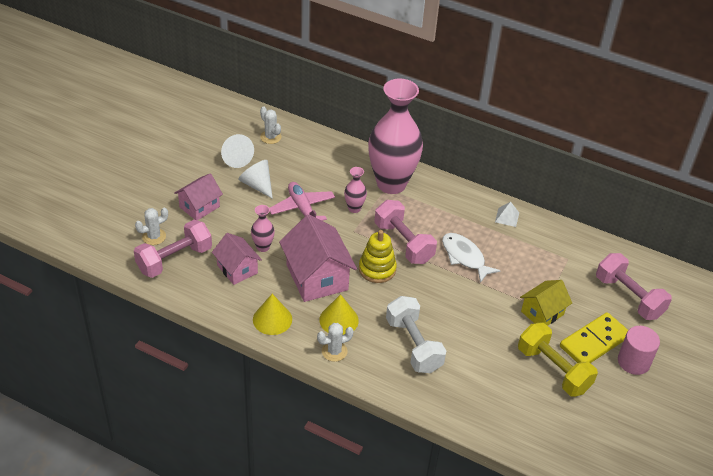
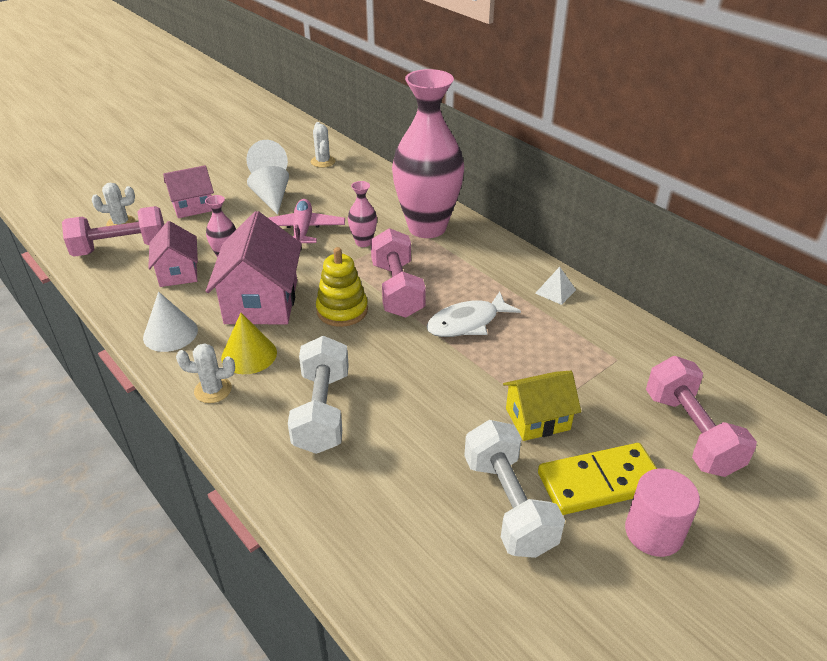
camera: 25 degrees right, 5 degrees down
yellow cone [253,294,292,335] -> white cone [143,292,198,352]
white fish [442,233,501,283] -> white fish turned 105 degrees counterclockwise [426,291,521,337]
yellow dumbbell [518,323,598,397] -> white dumbbell [464,420,565,558]

